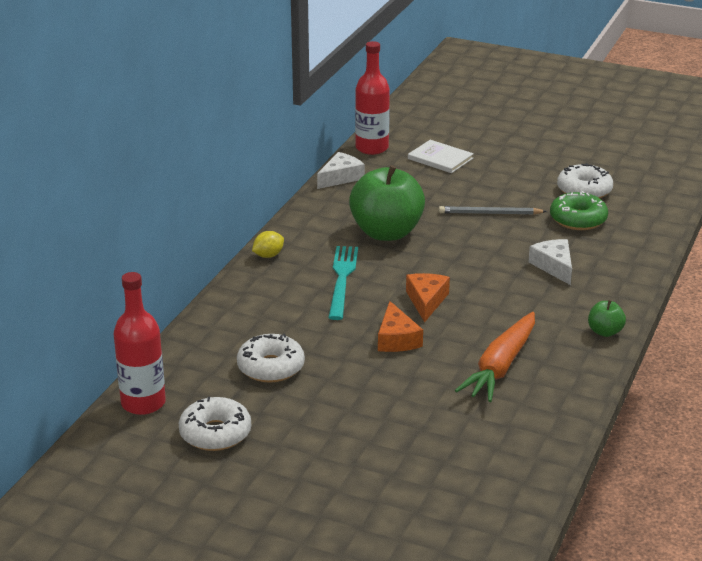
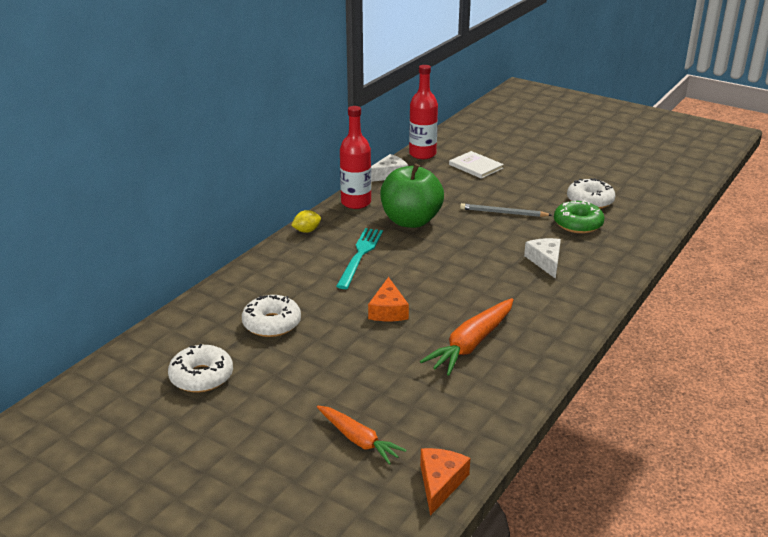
camera: 10 degrees right, 0 degrees up
red bottle [114,272,166,415] -> red bottle moved to [340,106,371,209]
orange cheese [406,273,450,322] -> orange cheese moved to [420,448,470,516]
green apple [588,300,626,337] -> none
none -> orange carrot [317,405,407,465]

